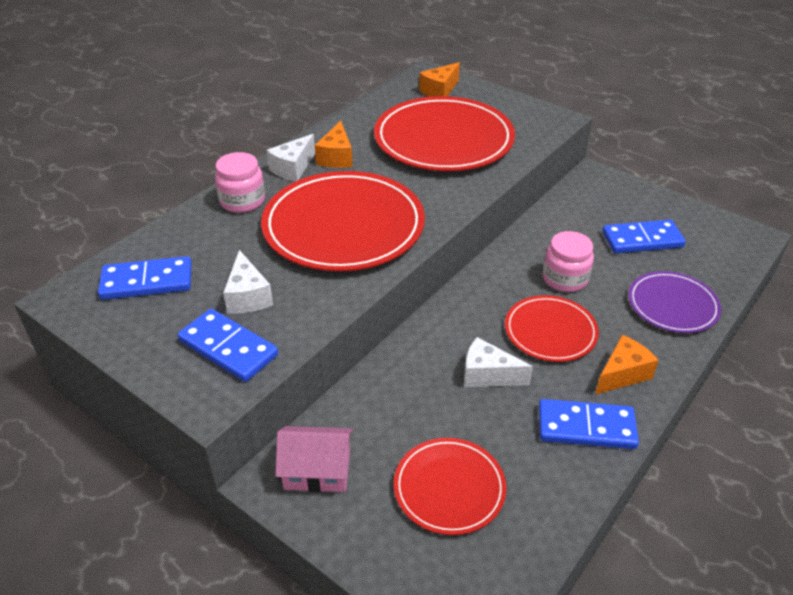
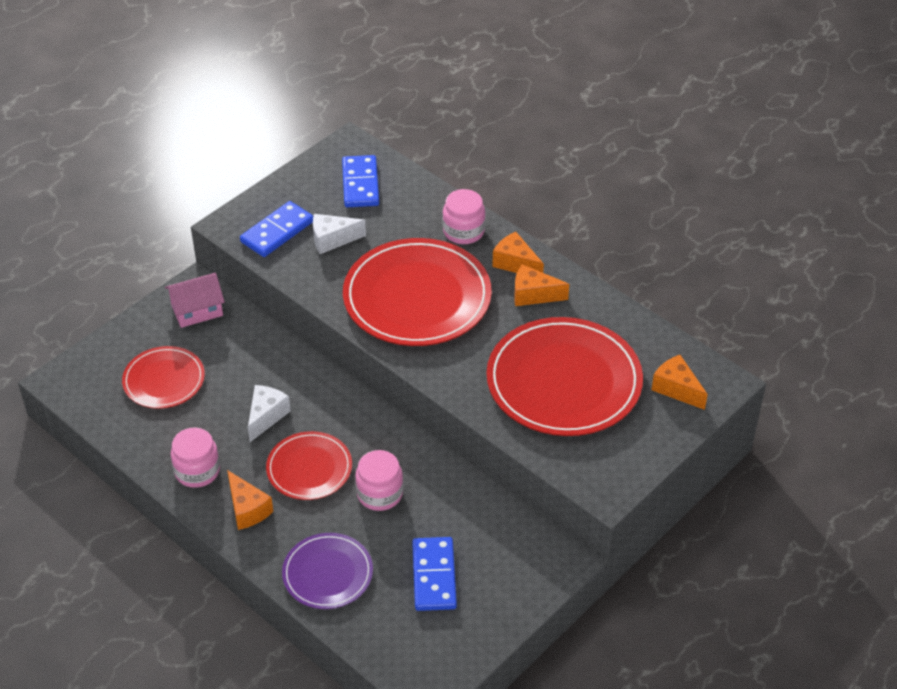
camera: 95 degrees right, 5 degrees up
white cheese [266,134,315,181] -> orange cheese [492,232,544,273]
pink house [275,426,353,492] -> pink house turned 60 degrees clockwise [165,273,225,328]
blue domino [539,399,639,449] -> pink jar [171,427,220,488]

